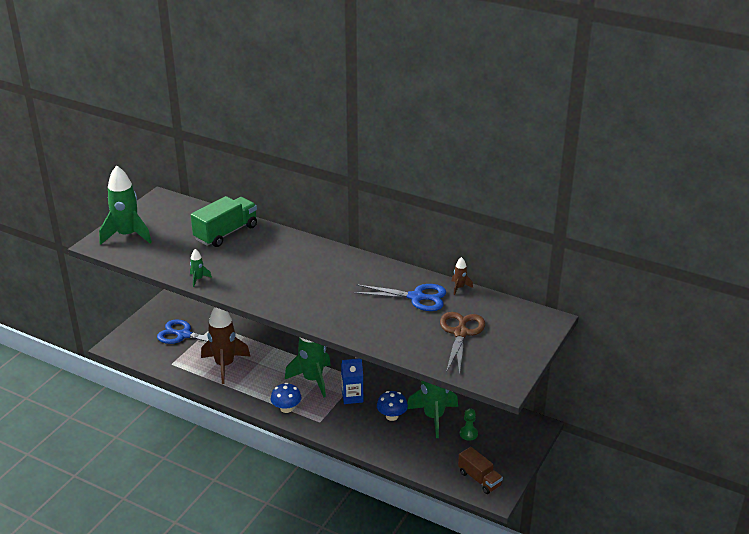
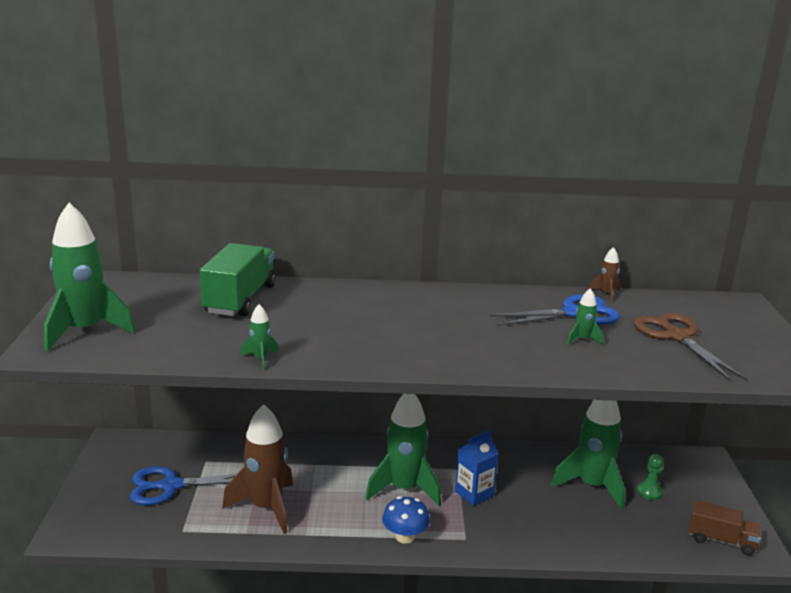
camera: 30 degrees left, 10 degrees down
blue mushroom [377,391,408,421] -> none
none -> green rocket [567,289,603,345]

